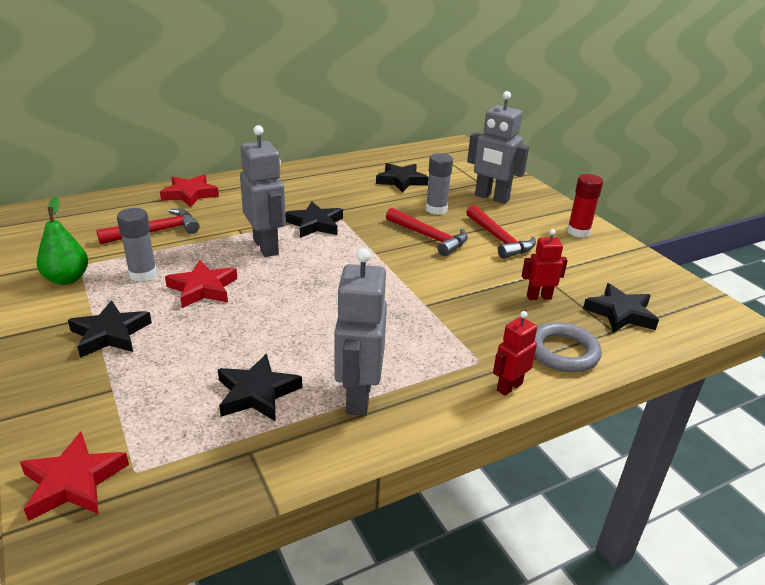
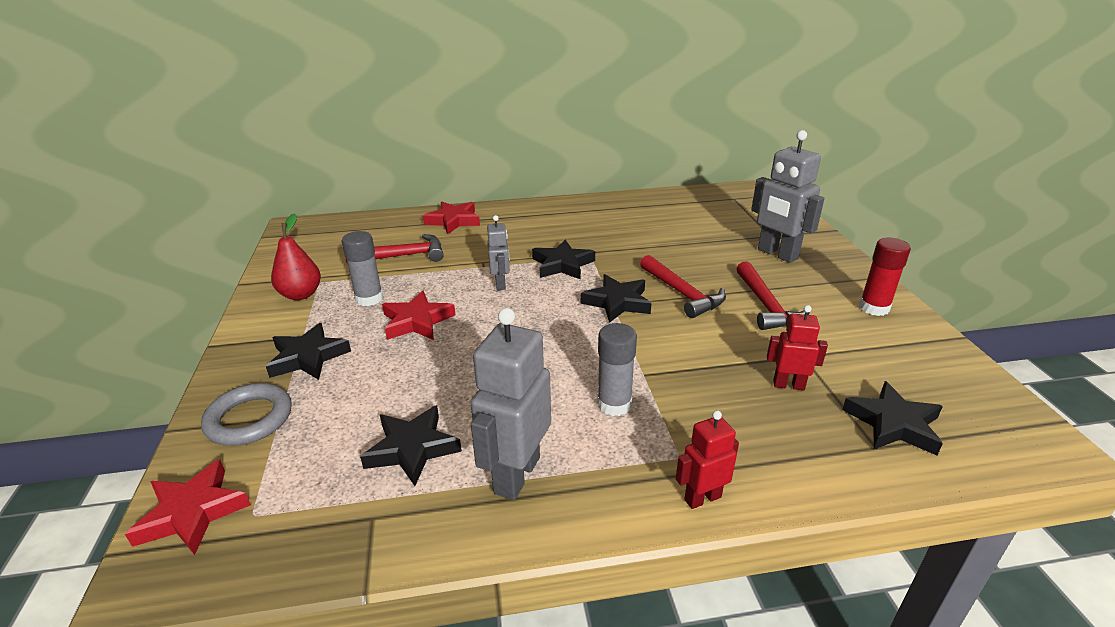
camera: 20 degrees right, 0 degrees up
green pear [36,196,88,285] -> red pear [271,213,321,300]
grey robot [240,125,286,257] -> grey robot [487,215,510,290], size x0.56
black star [376,163,429,193] -> black star moved to [581,274,652,323]
grey glue stick [426,153,453,215] -> grey glue stick moved to [597,323,637,416]
grey ring [534,322,602,372] -> grey ring moved to [201,383,292,446]

